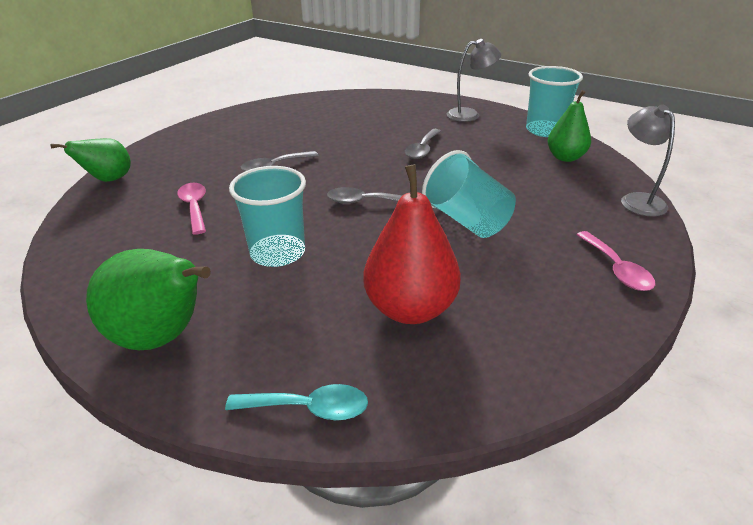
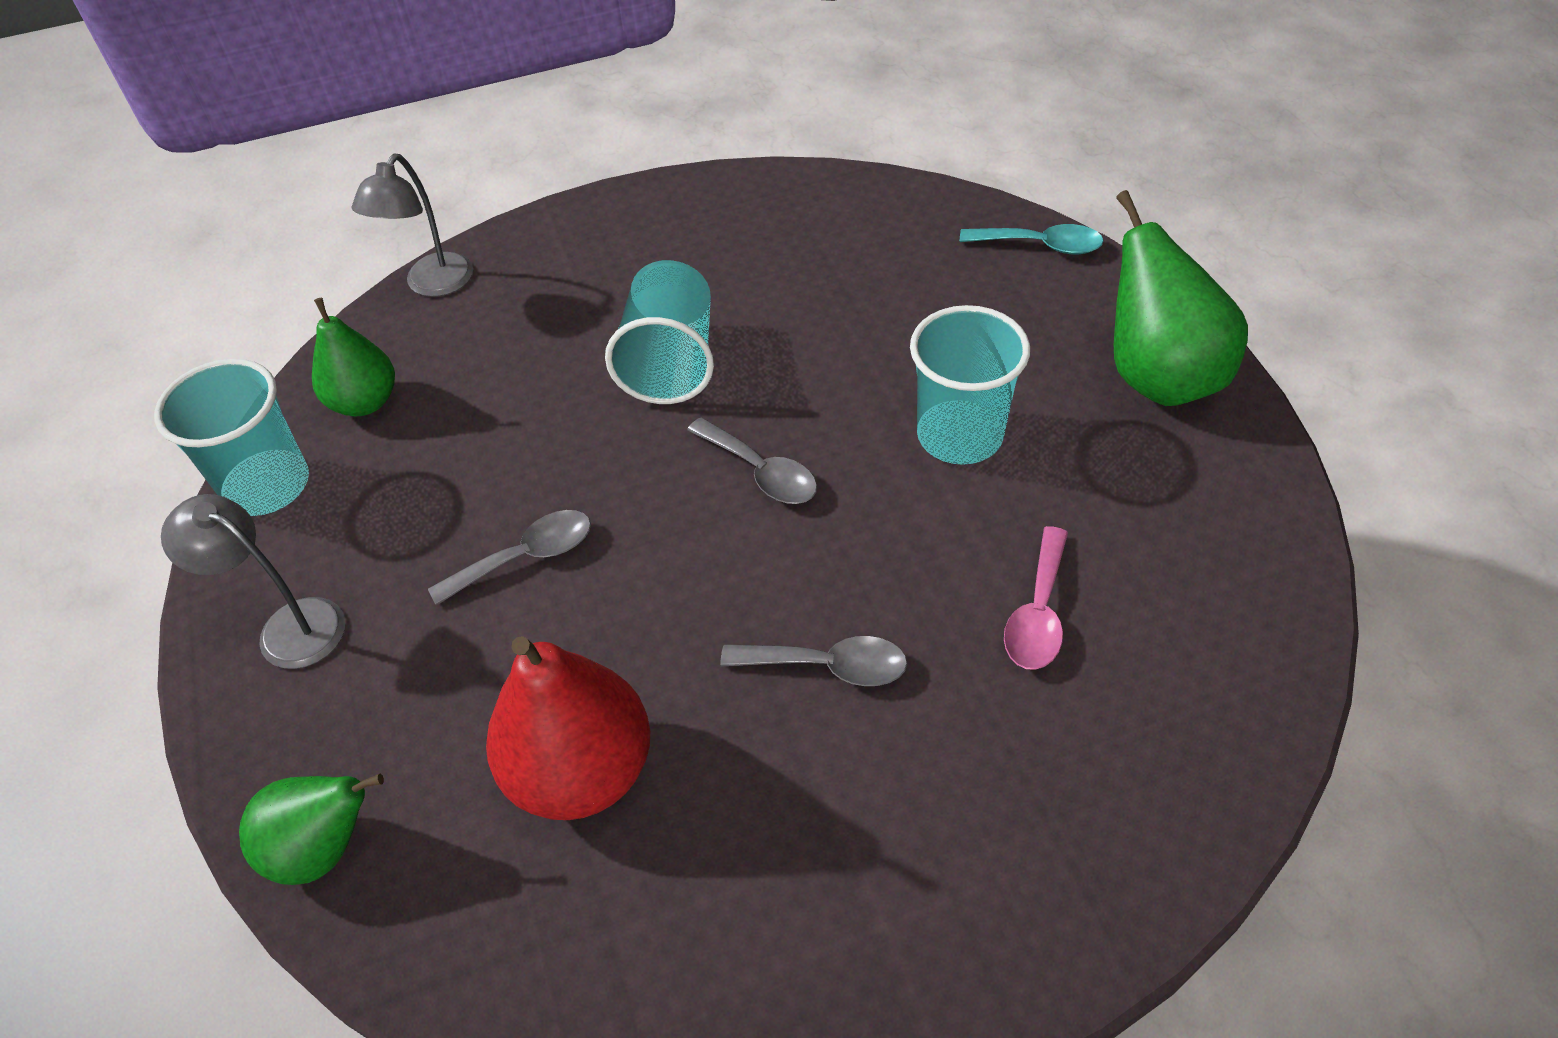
camera: 140 degrees left, 15 degrees up
green pear [50,138,131,182] -> green pear moved to [239,774,384,885]
turquoise spoon [225,384,368,420] -> turquoise spoon turned 150 degrees clockwise [960,224,1103,254]
red pear [363,164,461,324] -> red pear moved to [486,636,650,820]
pink spoon [576,231,655,291] -> none

